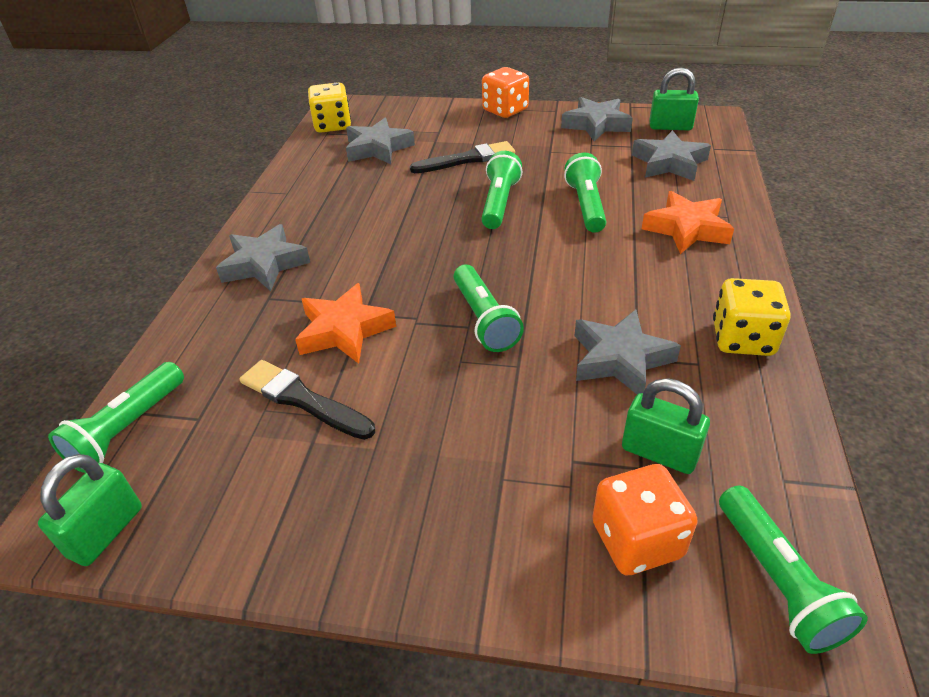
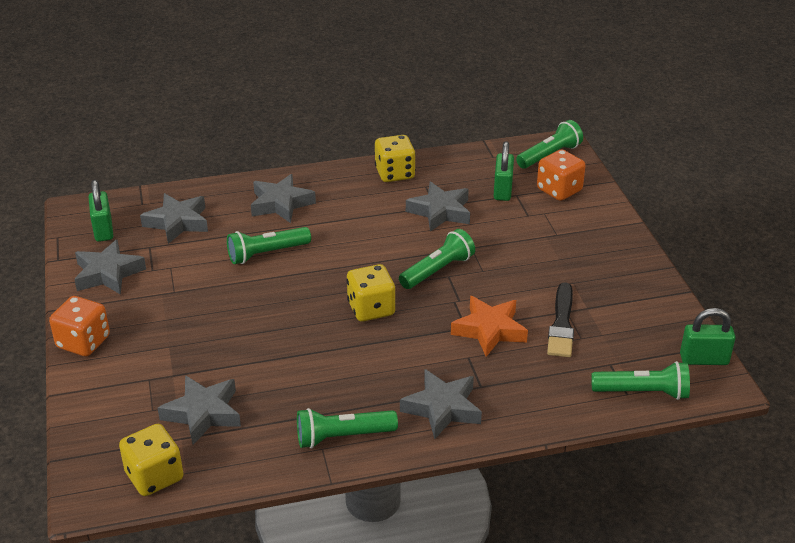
camera: 115 degrees left, 5 degrees down
black brush [410,141,515,173] -> none
green flashlight [481,151,522,229] -> green flashlight moved to [297,408,398,448]
orange star [642,191,734,254] -> grey star [251,174,316,223]
none -> yellow dice [347,264,396,322]

